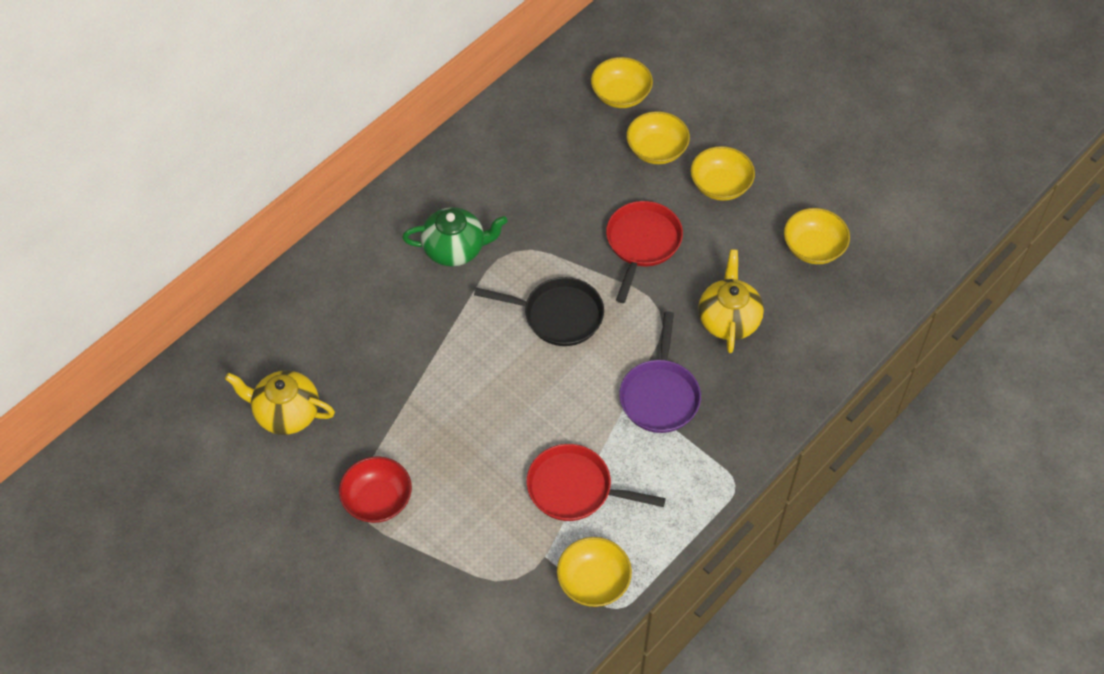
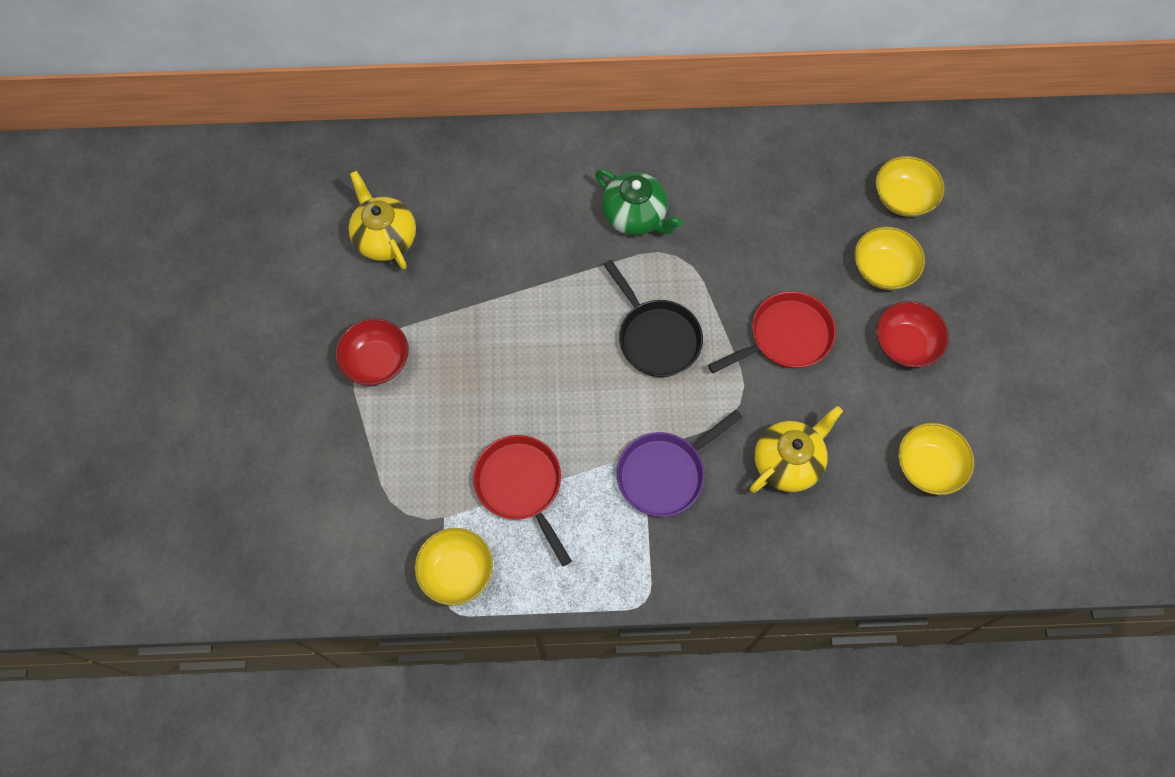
camera: 45 degrees right, 10 degrees up
yellow bowl [691,146,755,201] -> red bowl [876,301,949,367]

